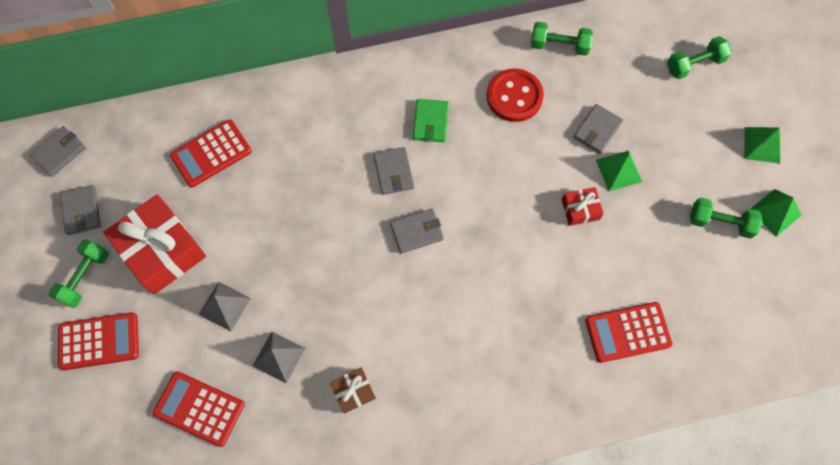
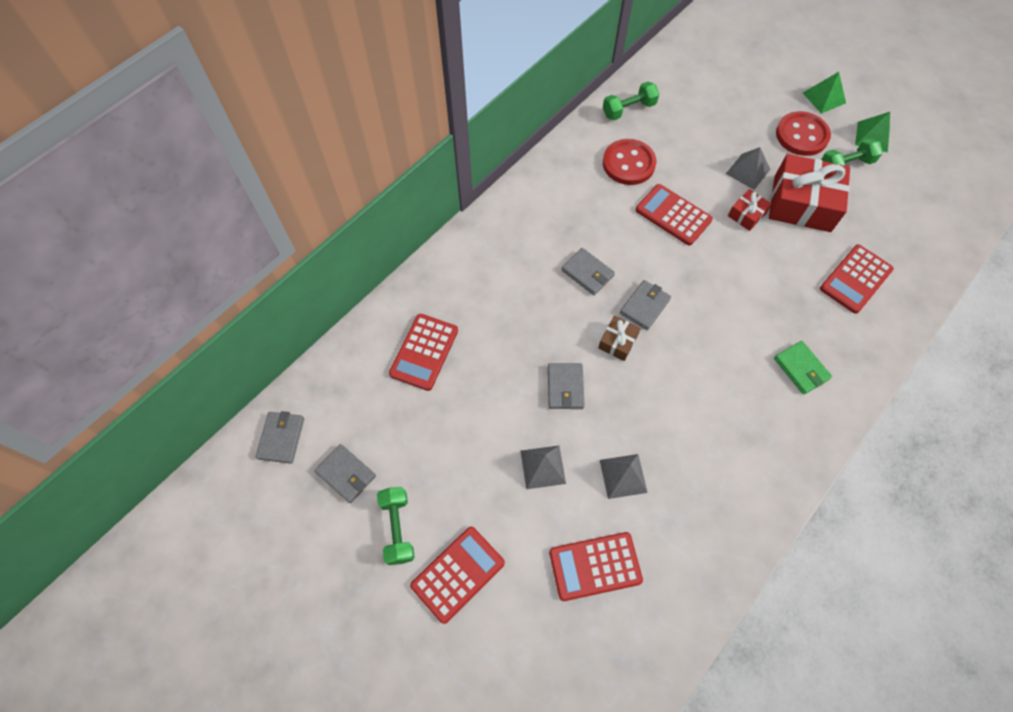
camera: 35 degrees left, 5 degrees down
red gift [103,194,206,294] -> red gift moved to [769,154,850,232]
brown gift [330,367,376,414] -> brown gift moved to [598,316,641,361]
green wallet [413,99,449,142] -> green wallet moved to [774,341,832,395]
grey wallet [573,104,623,154] -> grey wallet moved to [548,363,585,409]
green pyramid [596,151,642,191] -> grey pyramid [726,147,771,190]
green dumbbell [667,36,732,79] -> none
none -> red calculator [636,184,713,245]
none -> red button [776,111,831,156]

